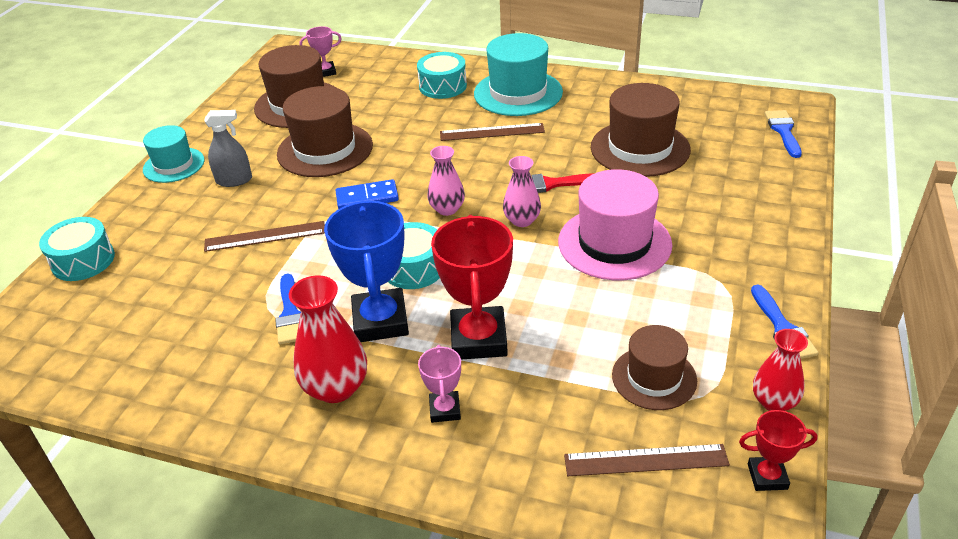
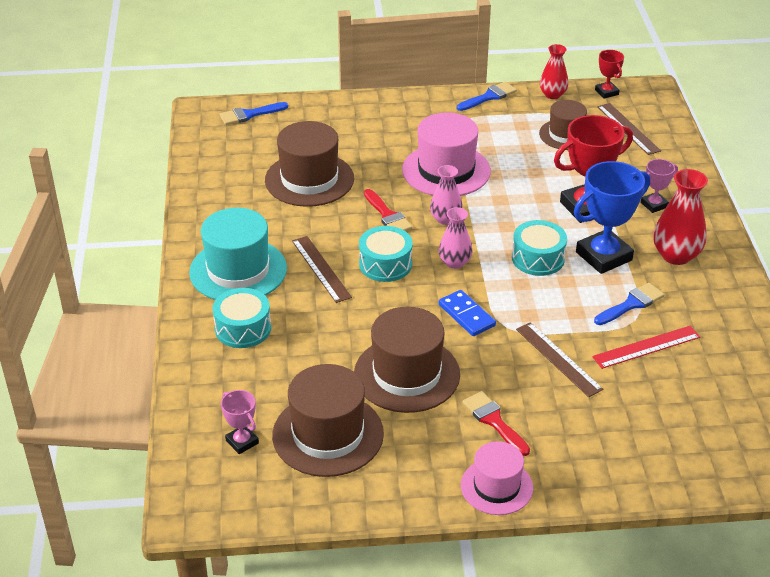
camera: 115 degrees left, 0 degrees up
turquoise drum [39,217,115,281] -> turquoise drum moved to [359,226,413,282]
turquoise hat [143,125,205,183] -> pink hat [461,441,533,515]
grey spray bottle [204,110,252,187] -> red brush [462,391,530,456]
none -> red ruler [592,326,700,369]

